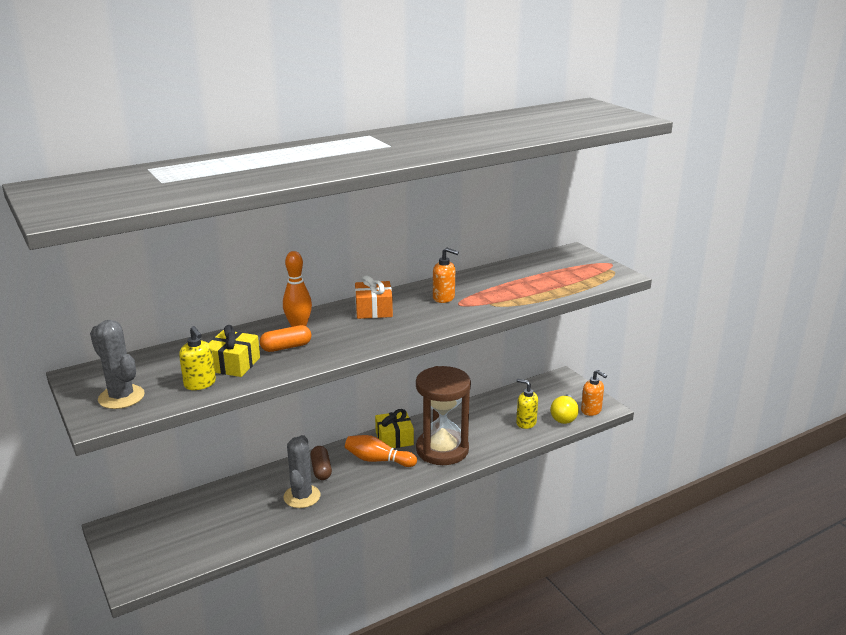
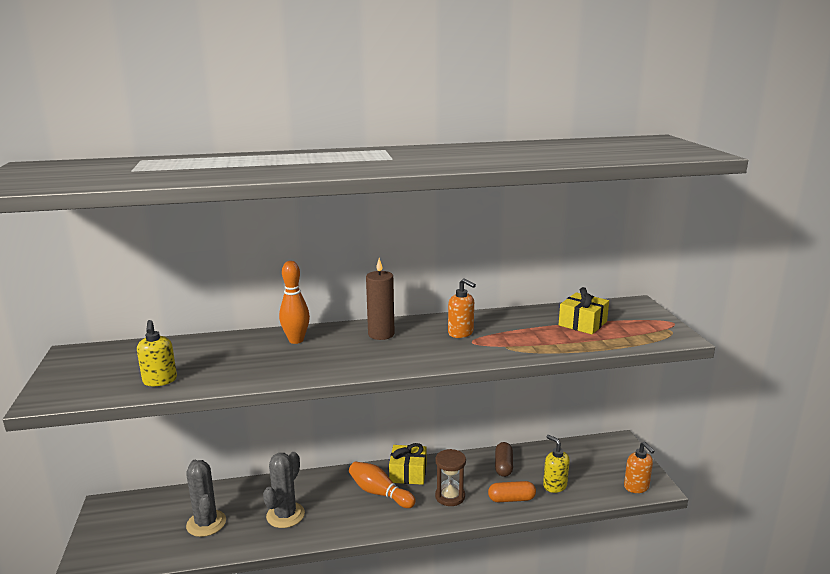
camera: 20 degrees right, 5 degrees down
grey cactus [90,320,145,409] -> grey cactus moved to [186,460,226,537]
yellow gift [209,325,260,377] -> yellow gift moved to [559,287,609,334]
orange capsule [259,325,311,352] -> orange capsule moved to [488,481,536,502]
brown capsule [310,446,332,480] -> brown capsule moved to [495,442,513,477]
orange gift [355,275,393,319] -> brown candle [366,258,395,340]
brown hourglass [416,366,471,465] -> brown hourglass [435,449,466,506], size x0.52
yellow light bulb [550,394,579,424] -> none

